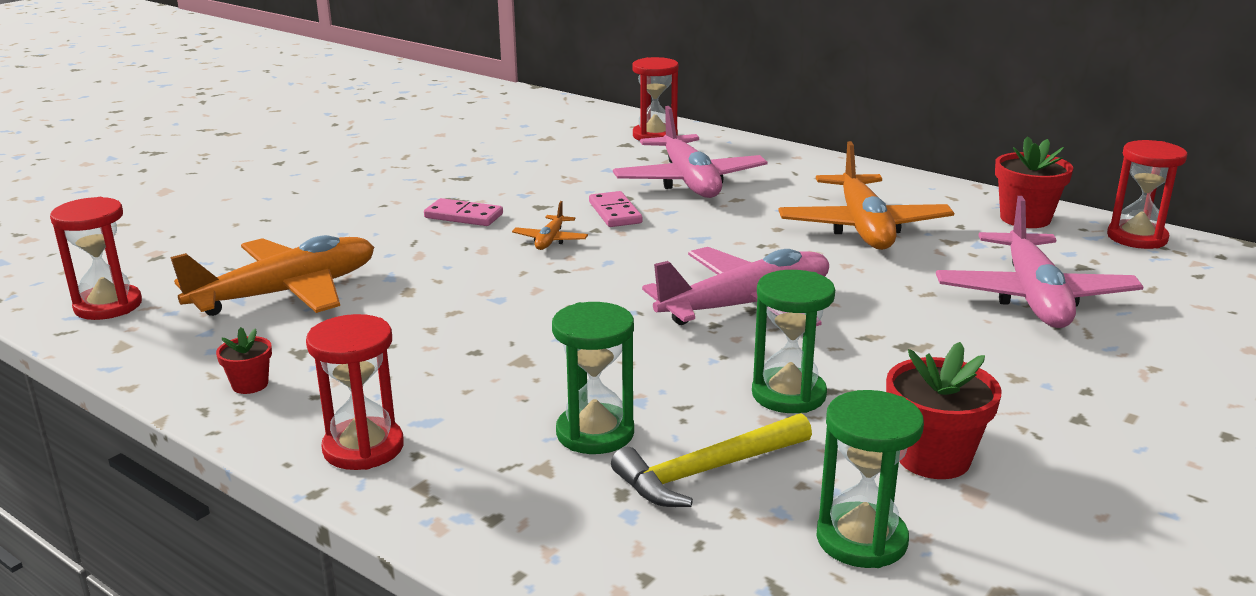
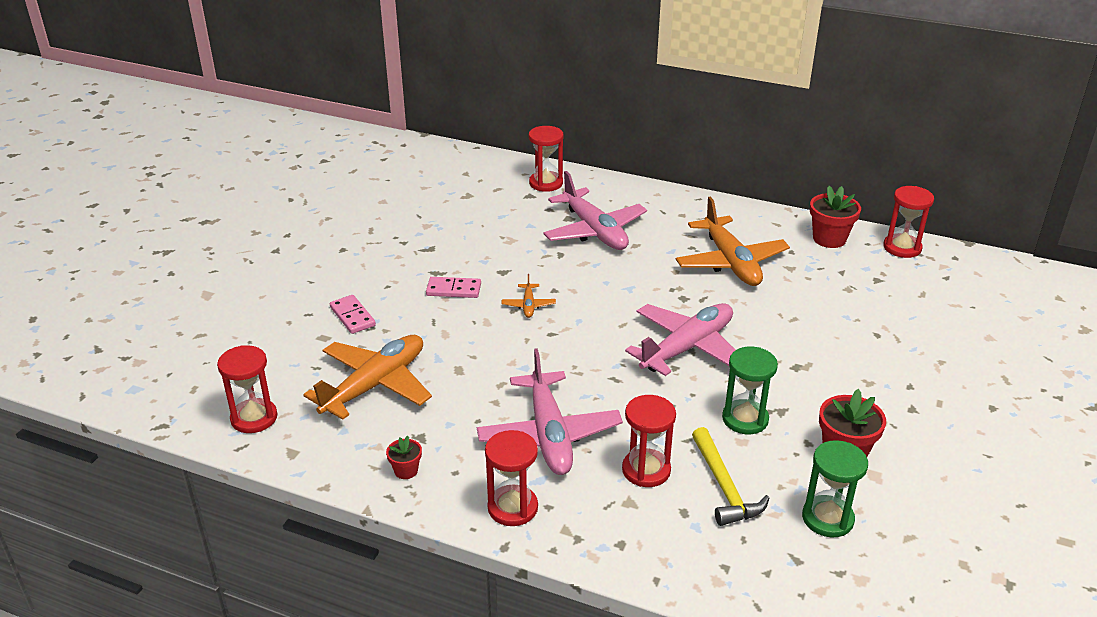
camera: 15 degrees left, 10 degrees up
green hourglass [552,302,634,454] -> red hourglass [622,395,676,487]
pink domino [589,191,642,227] -> pink domino moved to [330,295,376,334]
yellow hammer [611,413,812,507] -> yellow hammer turned 60 degrees counterclockwise [692,427,769,526]
pink plane [936,196,1143,328] -> pink plane moved to [477,348,623,475]

